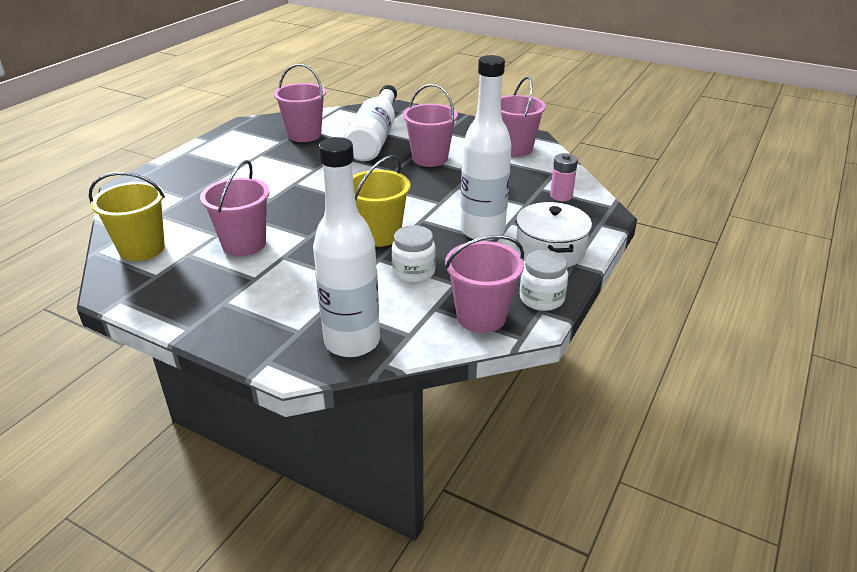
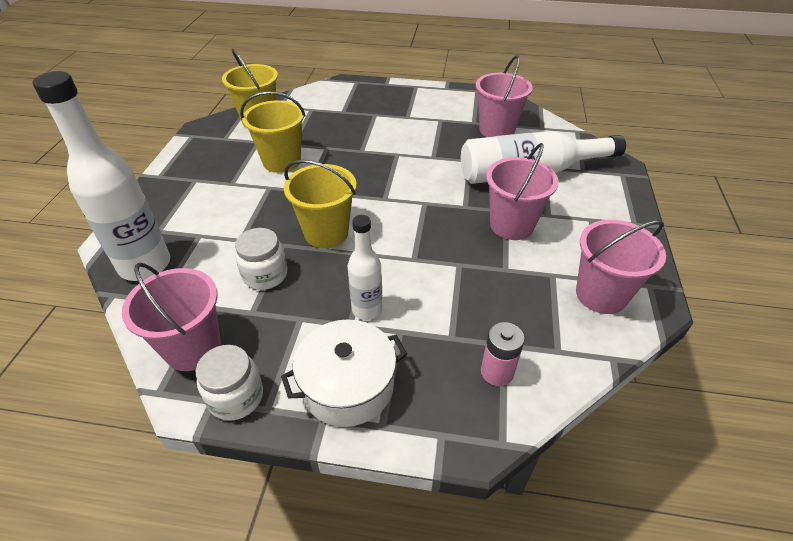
camera: 70 degrees right, 10 degrees up
pink bucket [200,160,270,256] -> yellow bucket [240,91,306,173]
white bottle [460,55,512,241] -> white bottle [348,215,382,320], size x0.56

